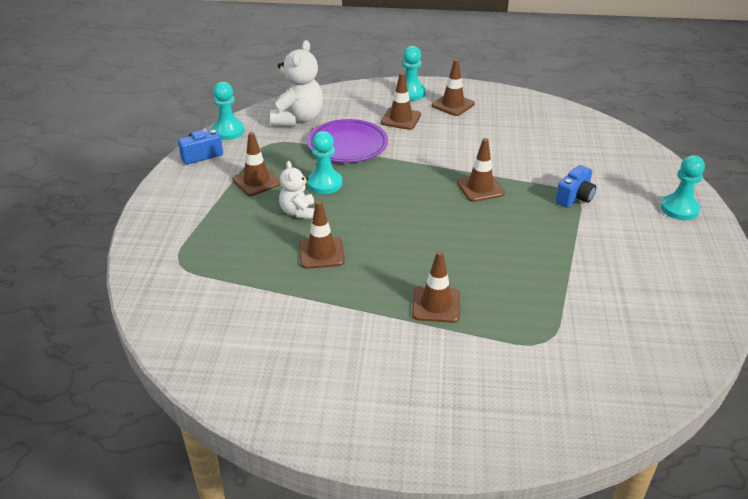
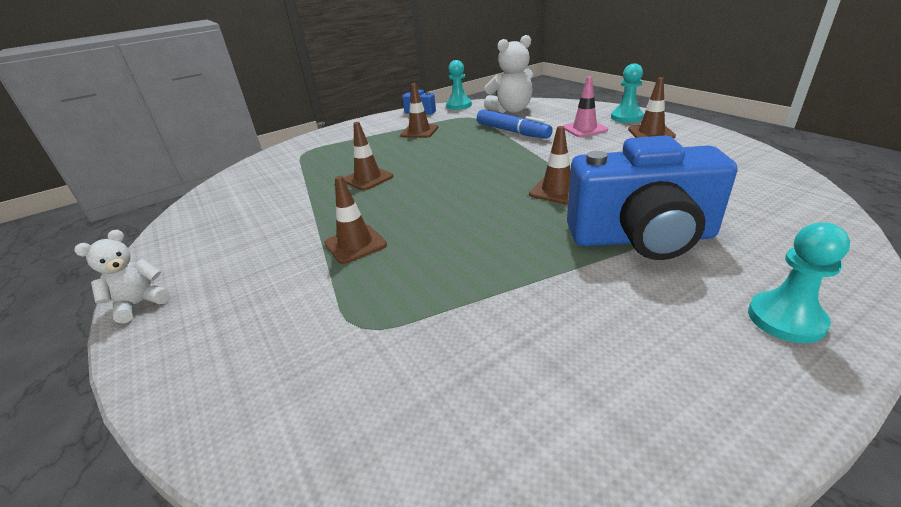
camera: 55 degrees right, 5 degrees down
white teddy bear [279,161,315,219] -> white teddy bear moved to [74,230,170,323]
purple plate [307,119,388,163] -> blue marker [477,109,553,139]
turquoise pawn [307,131,342,194] -> none
brown traffic cone [381,72,421,130] -> pink traffic cone [563,76,608,137]
blue camera [555,165,596,208] -> blue camera [567,135,737,260], size x2.29

